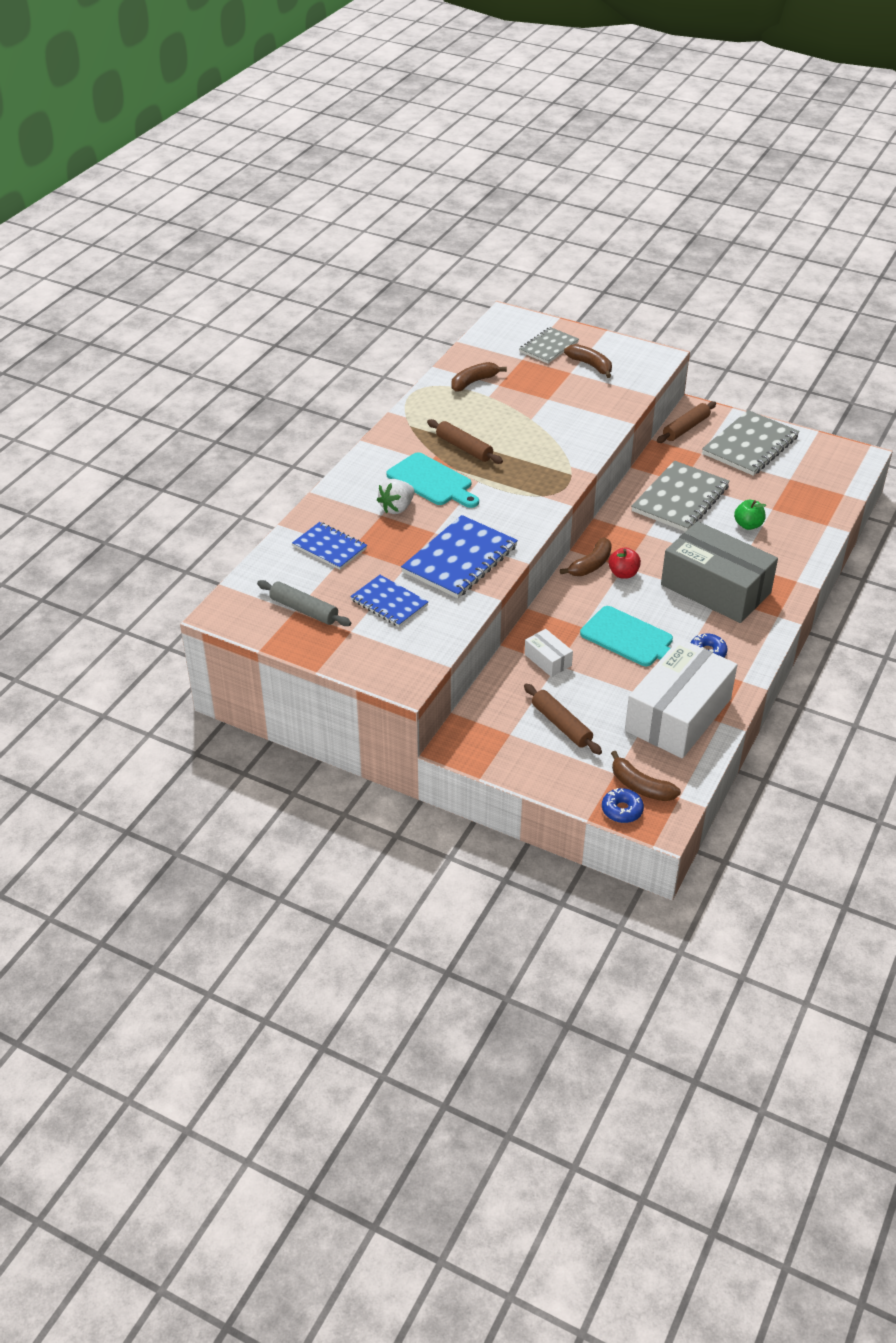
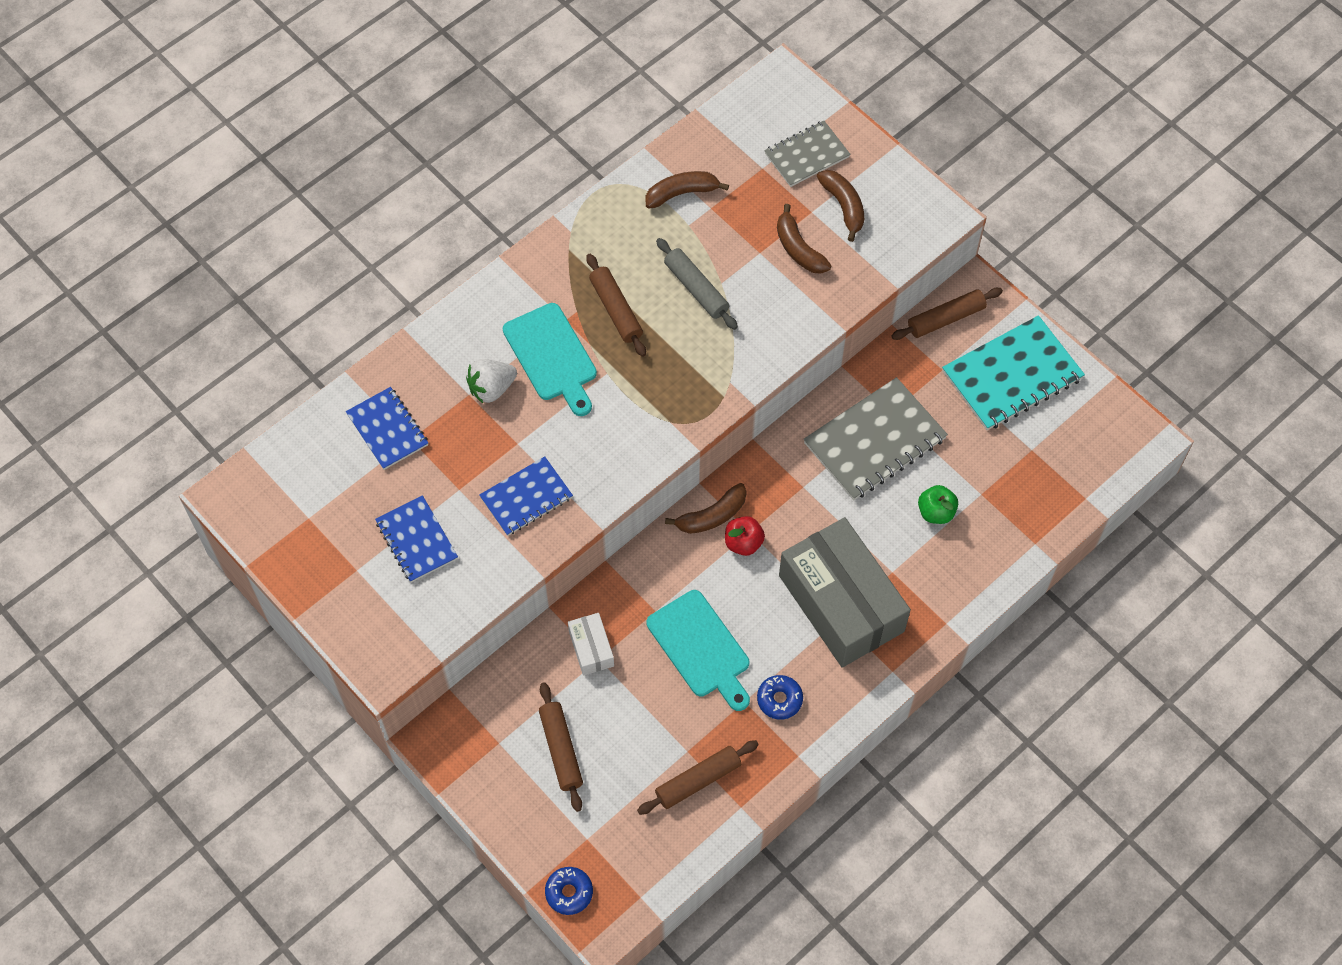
camera: 20 degrees right, 20 degrees up
grey rolling pin [257,580,351,626] -> grey rolling pin moved to [656,238,738,330]
blue notebook [401,515,518,598] -> blue notebook [480,456,573,536], size x0.62
brown banana [611,751,681,801] -> brown banana moved to [777,204,832,274]
white box [625,638,737,758] -> brown rolling pin [637,740,759,815]
grey notebook [702,410,800,476] -> turquoise notebook [942,315,1085,430]

